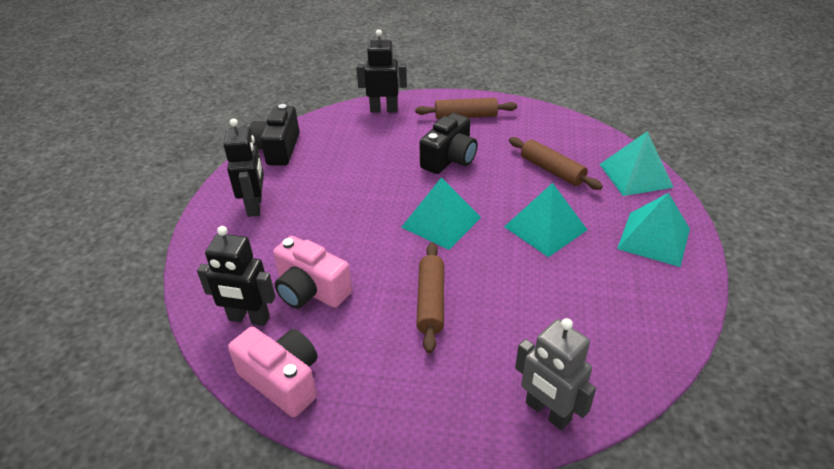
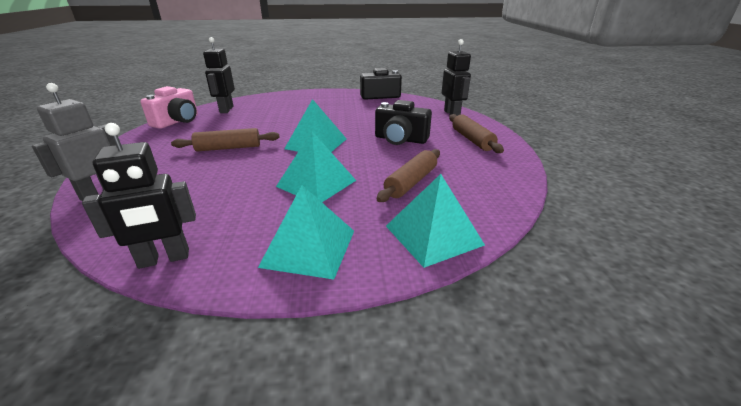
camera: 75 degrees right, 10 degrees down
black robot [223,118,264,217] -> black robot moved to [82,123,196,269]
pink camera [273,236,352,309] -> none

